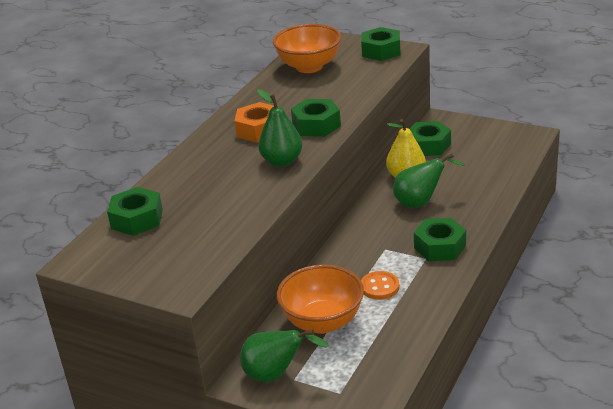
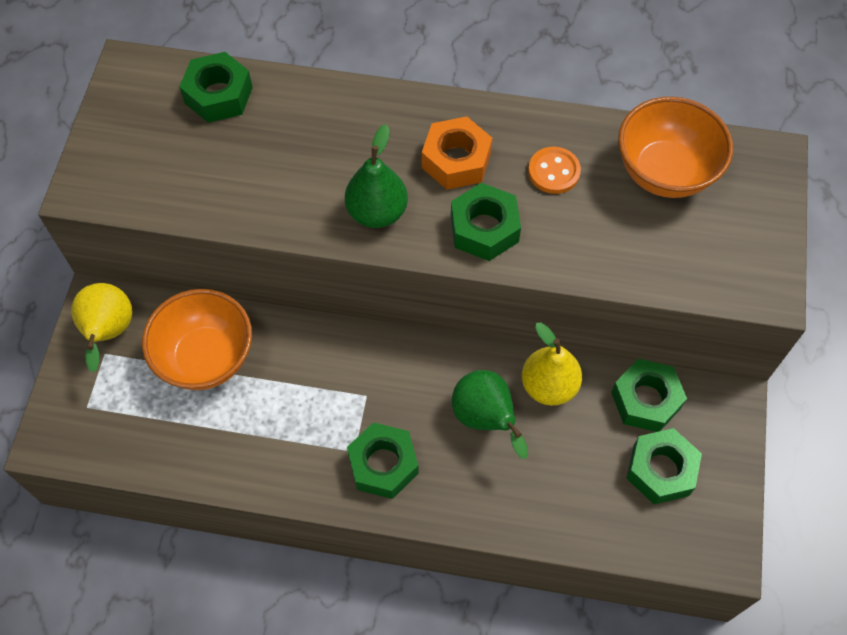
camera: 70 degrees right, 30 degrees up
green pear [240,329,329,382] -> yellow pear [71,283,132,372]
green nut [361,27,400,61] -> green nut moved to [626,428,702,504]
orange button [361,271,399,300] -> orange button moved to [528,147,581,194]

